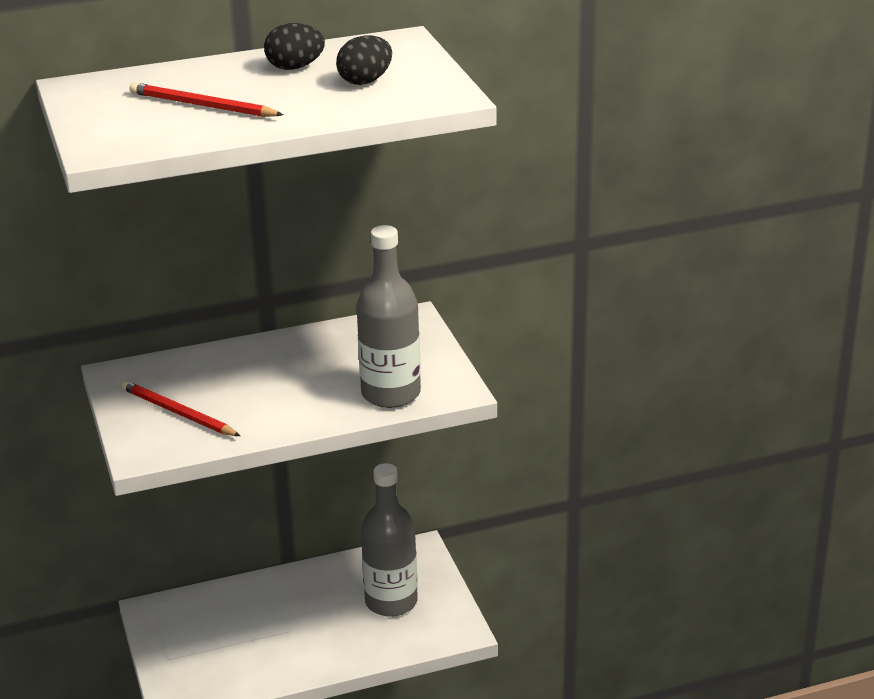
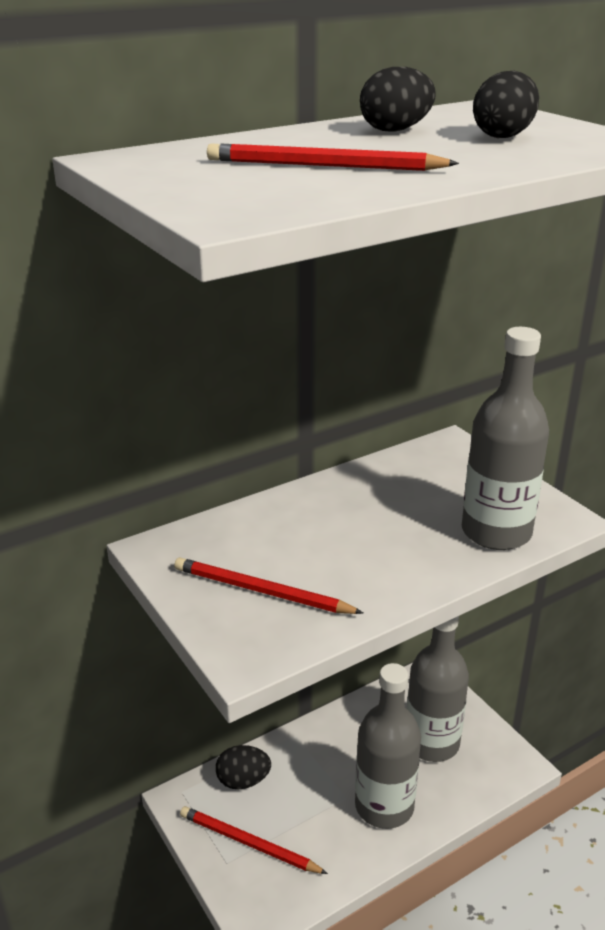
camera: 15 degrees left, 0 degrees up
none -> red pencil [180,806,328,874]
none -> black egg [216,745,271,789]
none -> grey bottle [355,663,421,829]

